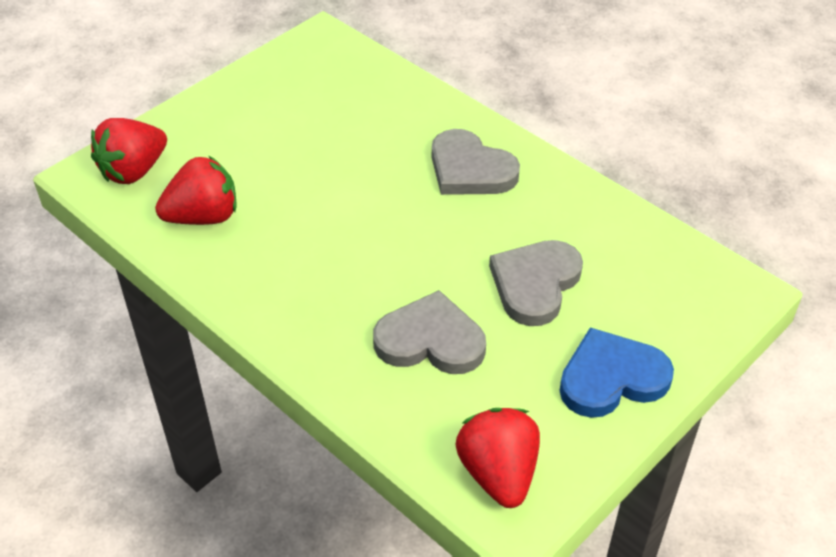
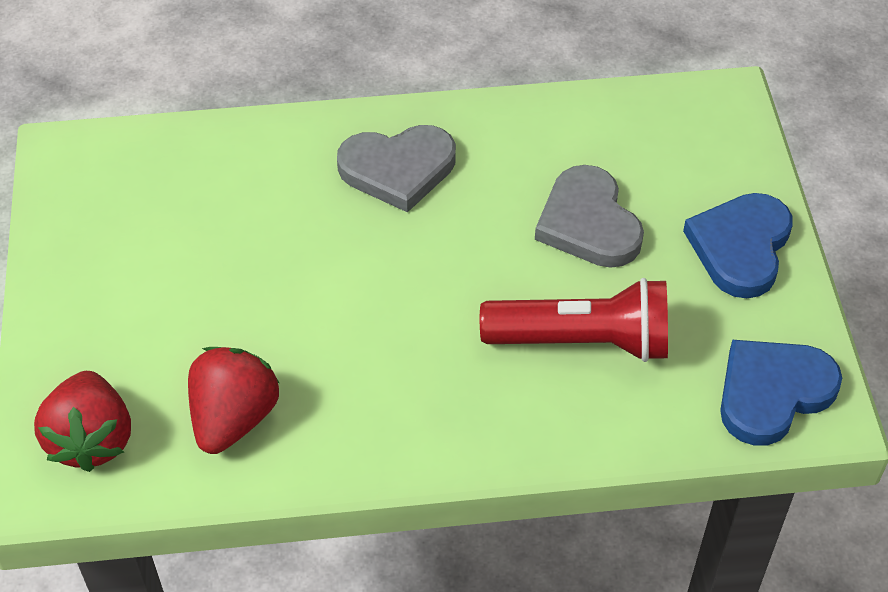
camera: 50 degrees left, 5 degrees up
grey heart [373,290,486,374] -> red flashlight [480,278,668,362]
red strawberry [456,408,540,508] -> blue heart [720,340,842,446]

